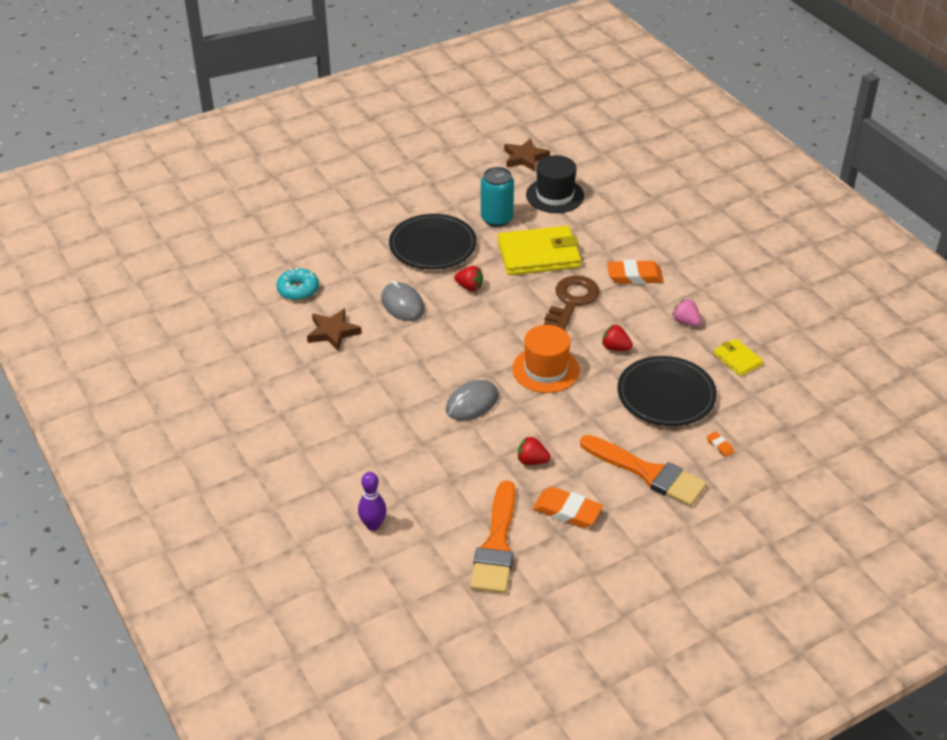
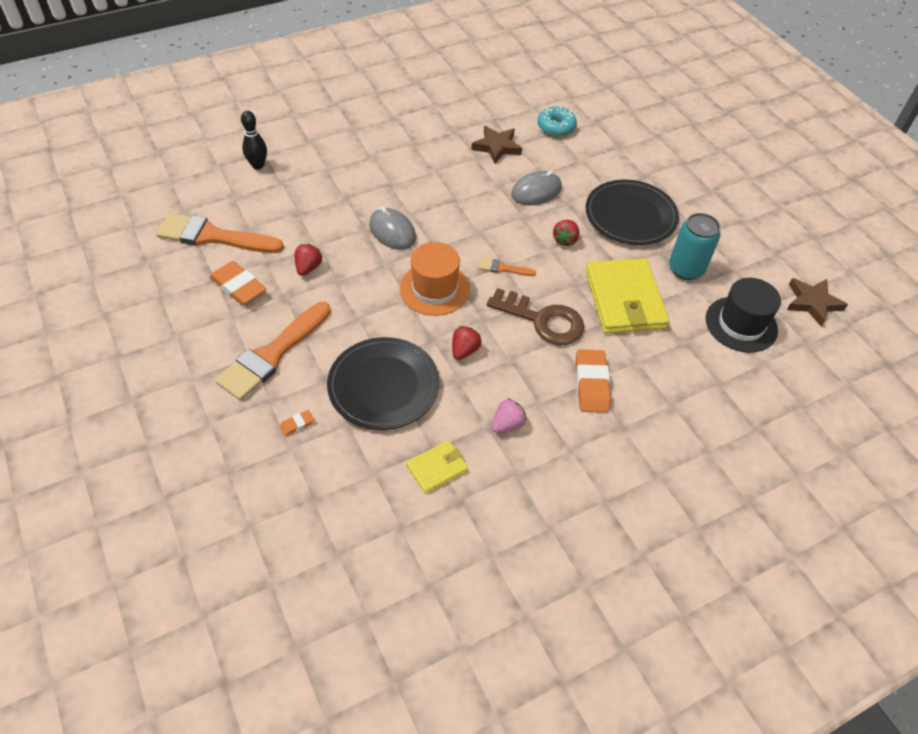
camera: 90 degrees right, 10 degrees up
purple bowling pin [358,472,387,531] -> black bowling pin [241,111,267,169]
orange eraser [533,487,603,528] -> orange eraser turned 75 degrees counterclockwise [209,261,266,305]
none -> orange brush [479,258,536,276]

